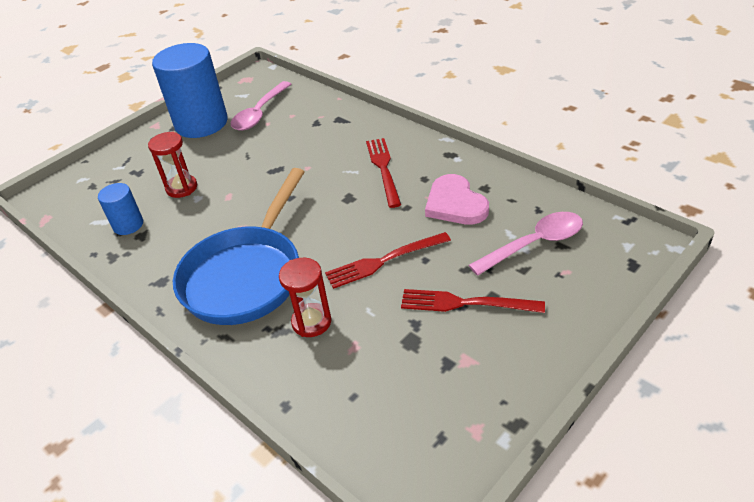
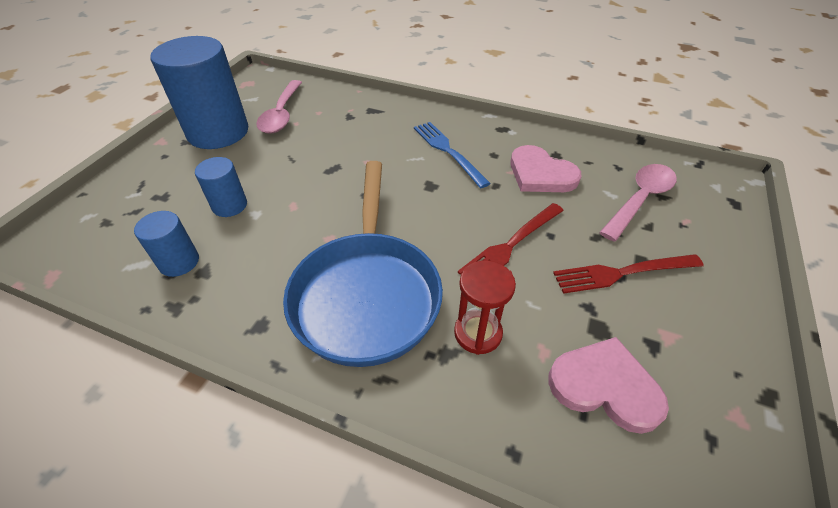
camera: 25 degrees left, 5 degrees up
red hourglass [148,132,197,198] -> blue cylinder [195,157,247,217]
red fork [366,138,401,208] -> blue fork [414,122,491,188]
none -> pink heart [548,337,669,434]

